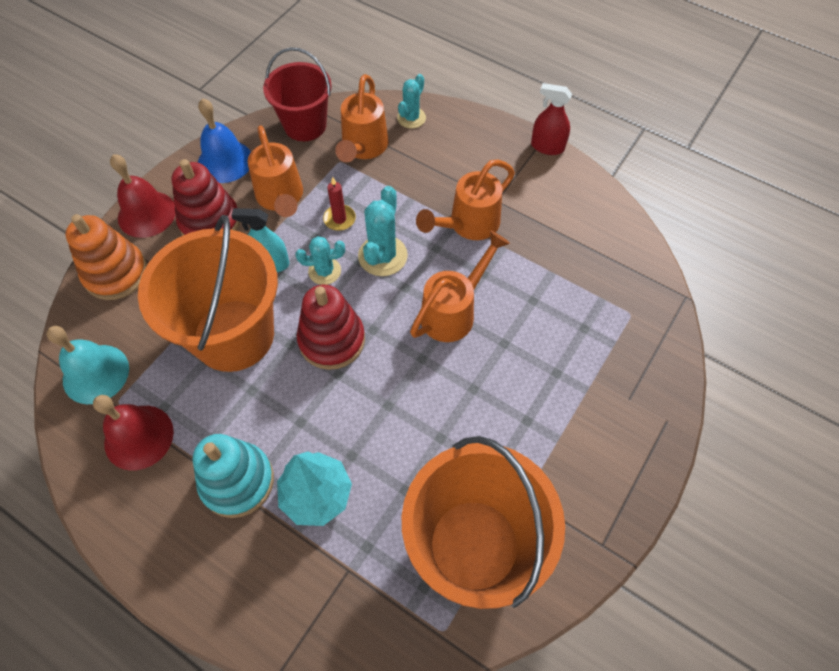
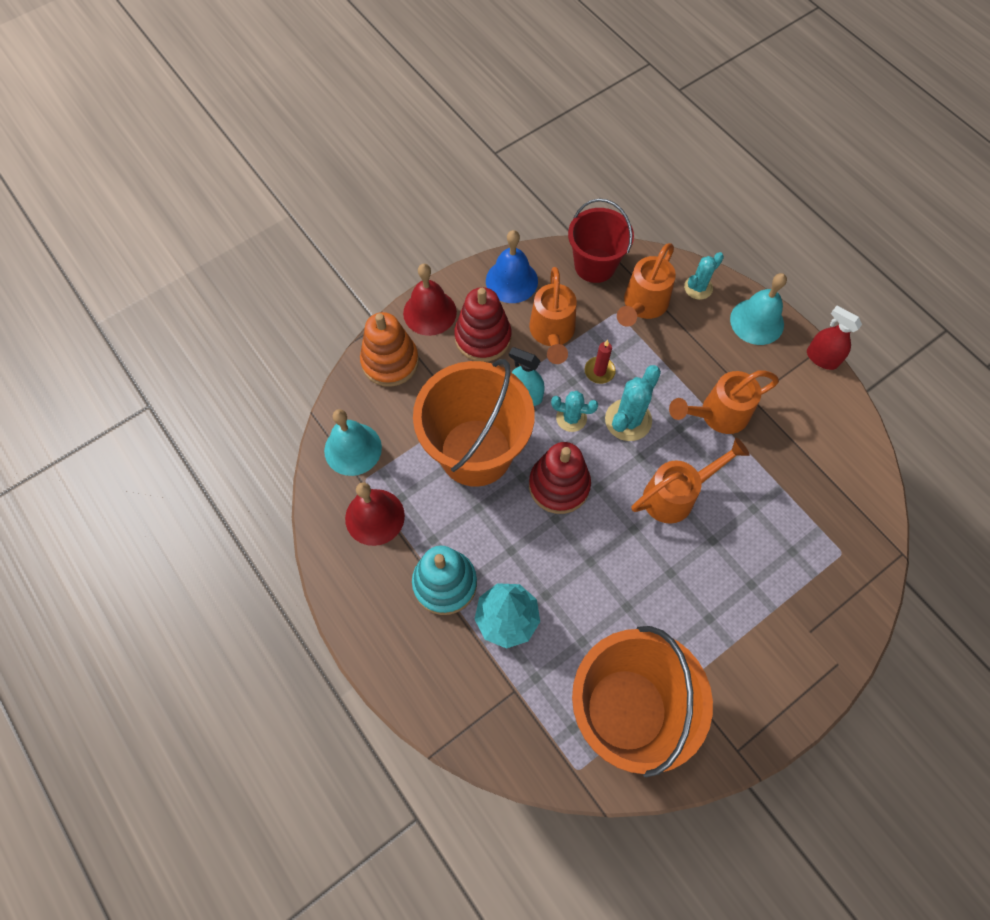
camera: 20 degrees right, 5 degrees up
none -> turquoise bell [730,273,787,345]

